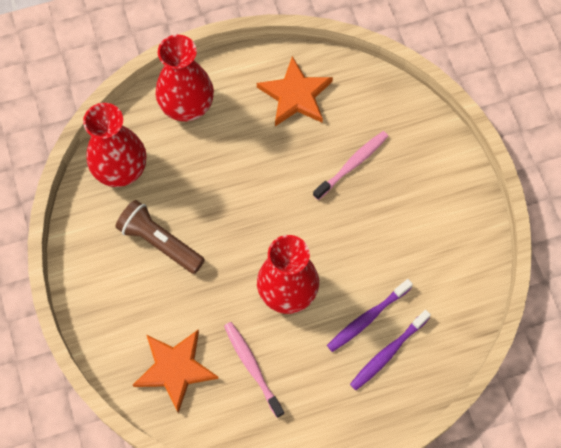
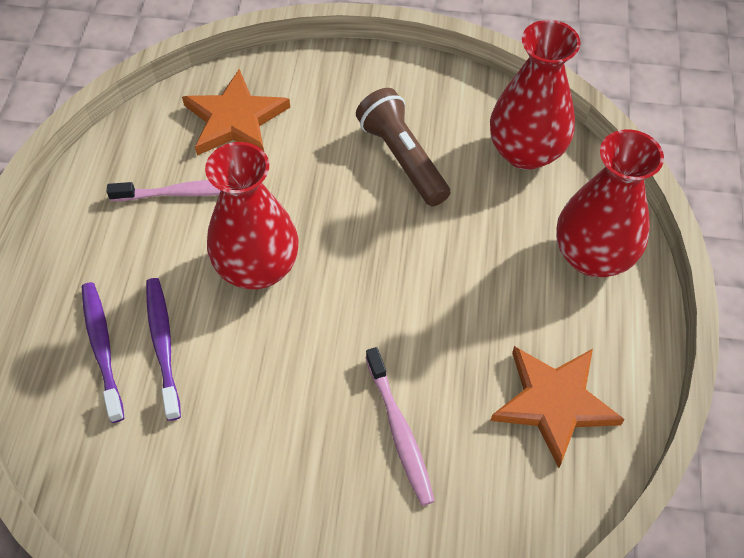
camera: 115 degrees right, 10 degrees down
brown flashlight [115,200,205,274] -> brown flashlight turned 90 degrees counterclockwise [356,88,450,206]

